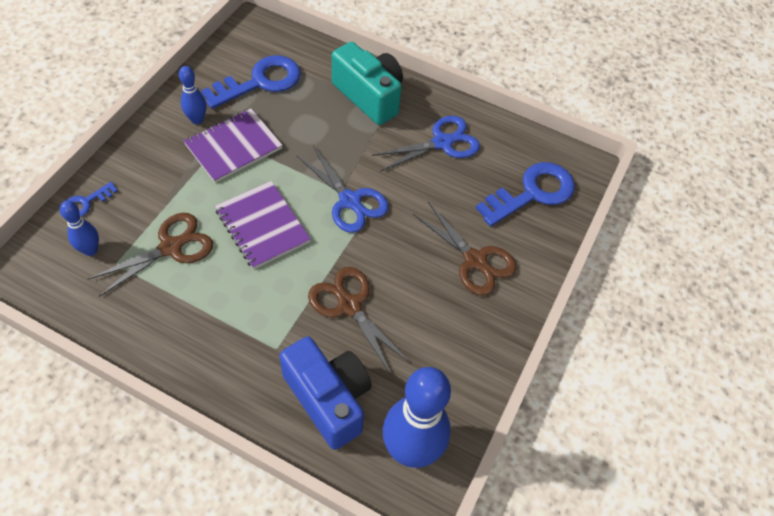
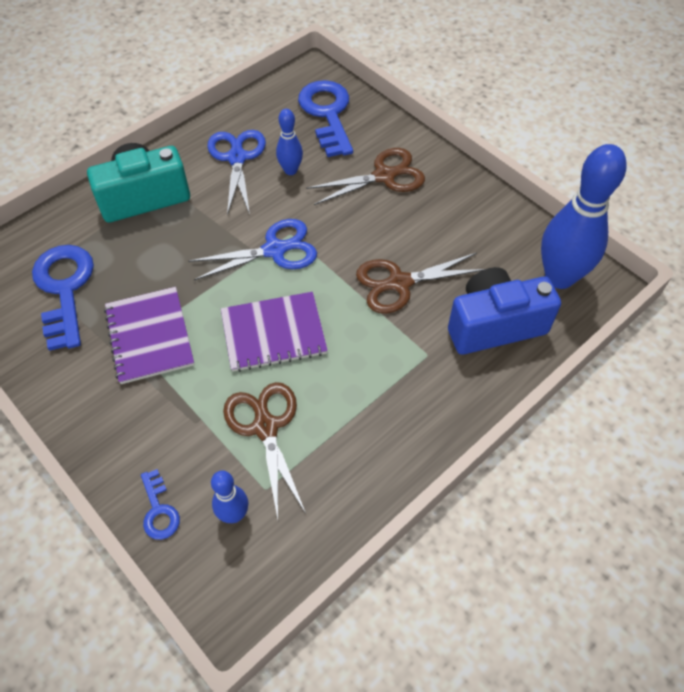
camera: 65 degrees left, 0 degrees up
blue bowling pin [179,66,206,124] -> blue bowling pin moved to [276,109,303,175]

